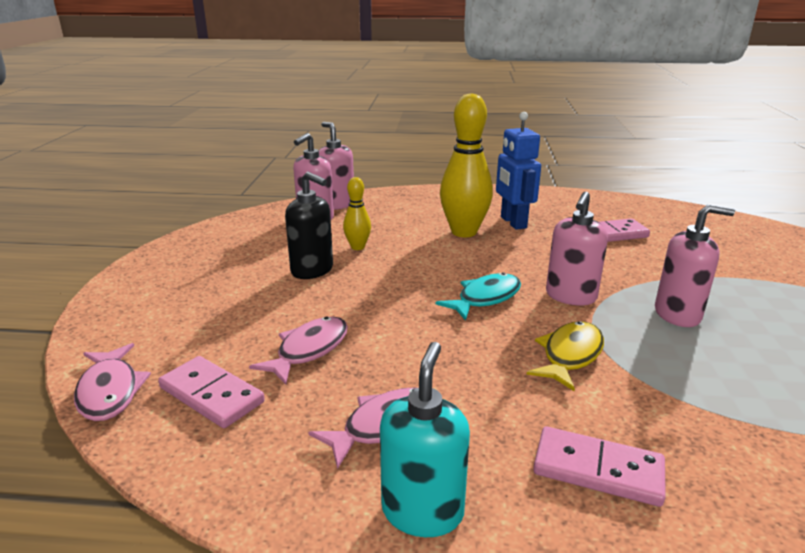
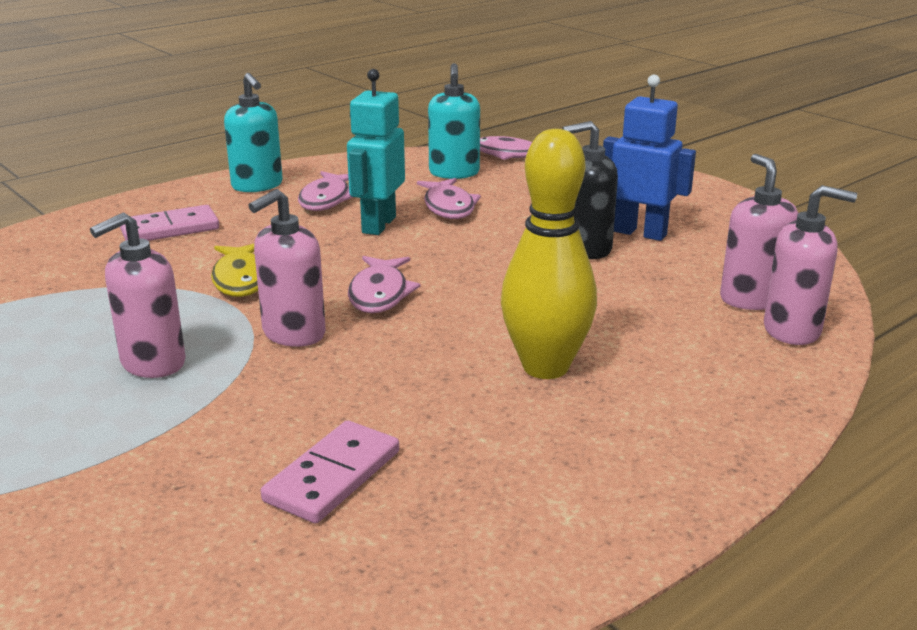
camera: 135 degrees right, 0 degrees up
pink domino [158,356,265,428] -> turquoise soap dispenser [428,63,480,179]
yellow bowling pin [343,177,371,250] -> none
turquoise fish [436,272,521,320] -> pink fish [348,256,421,313]
blue robot [496,112,541,230] -> blue robot moved to [603,75,696,241]
pink soap dispenser [546,192,608,305] -> pink soap dispenser turned 120 degrees counterclockwise [248,189,326,347]
none -> turquoise robot [347,69,405,235]

